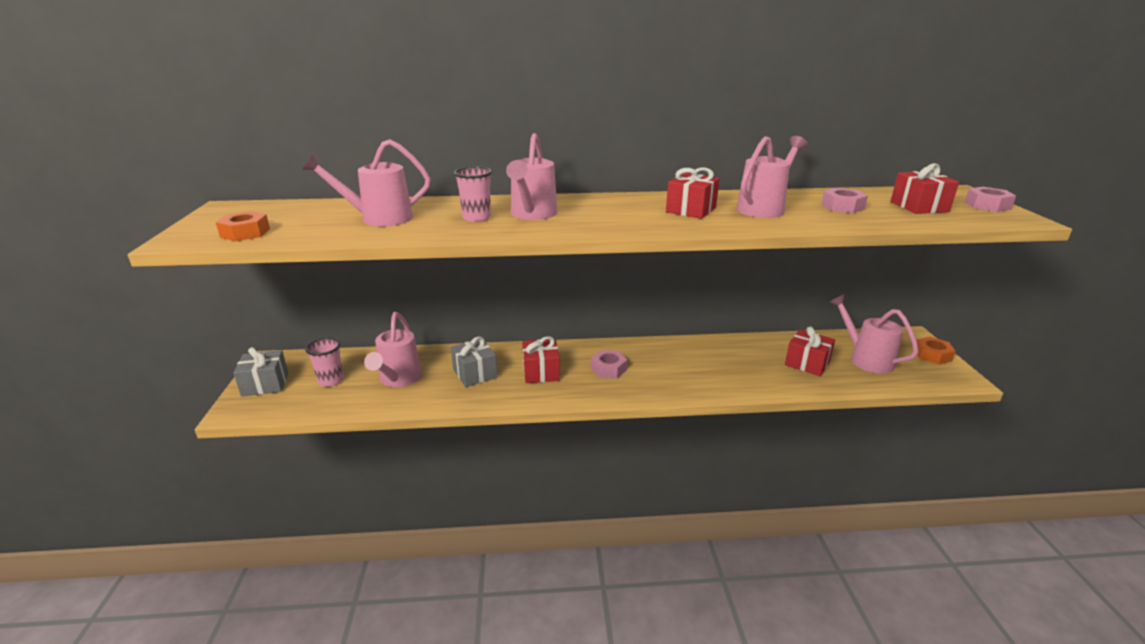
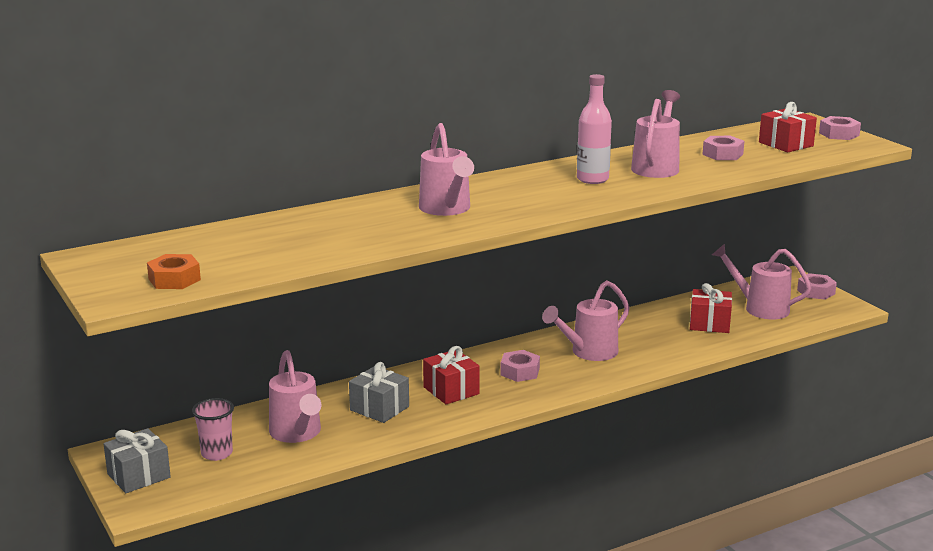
camera: 25 degrees left, 5 degrees down
pink watering can [302,139,430,227] -> pink watering can moved to [542,280,630,361]
pink cup [454,167,492,222] -> none
red gift [666,168,720,219] -> pink bottle [577,74,612,184]
orange nut [917,337,956,365] -> pink nut [797,273,837,300]

